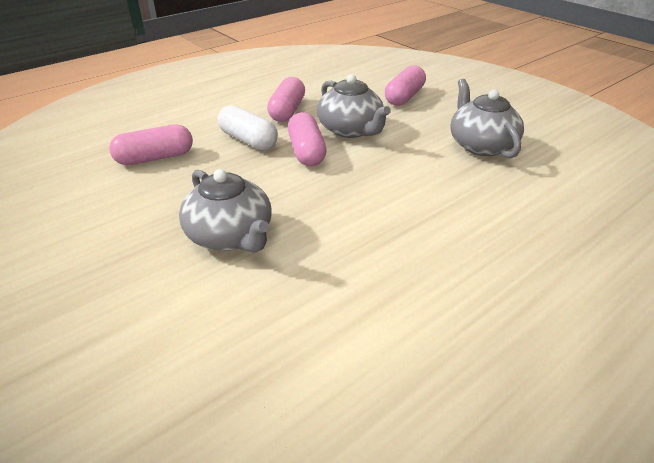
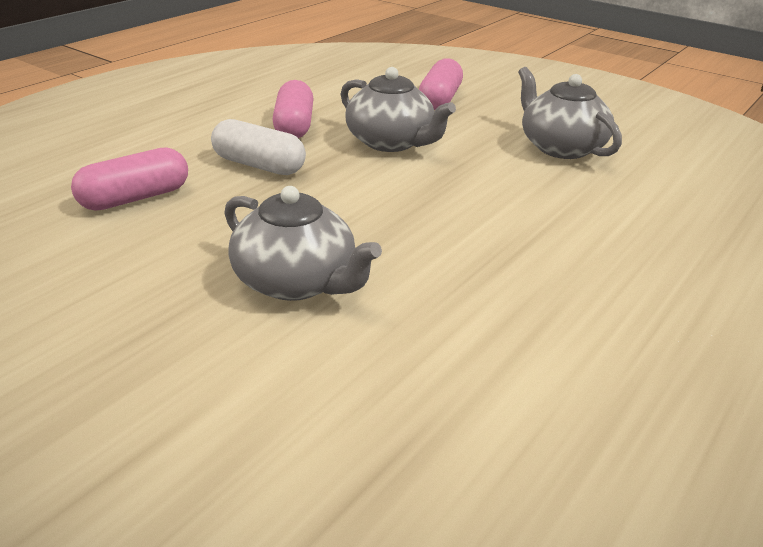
camera: 15 degrees left, 5 degrees down
pink capsule [288,112,326,166] -> none

